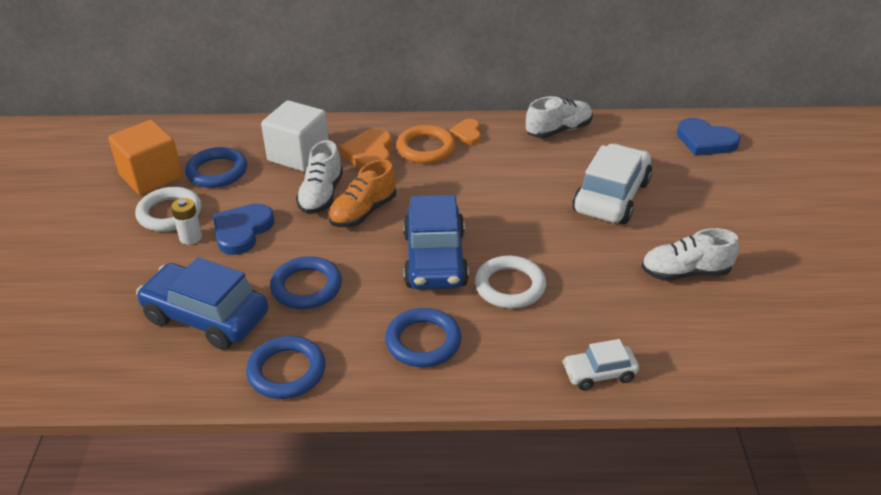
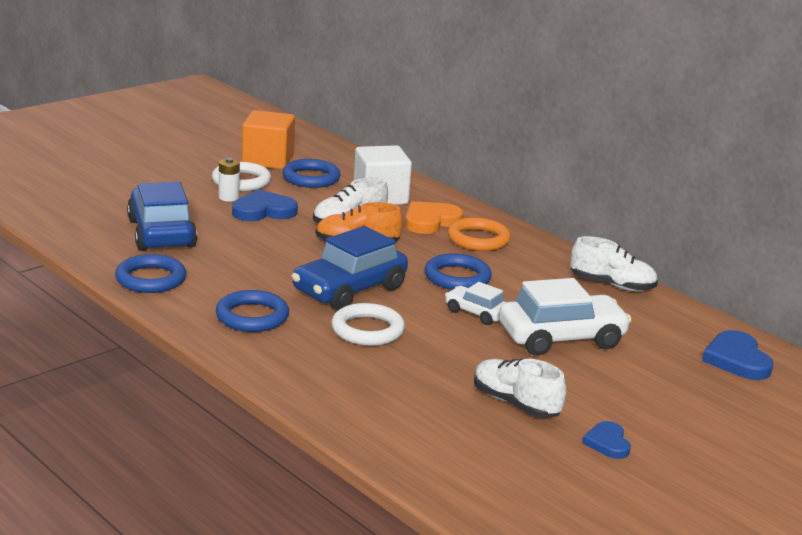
camera: 45 degrees right, 15 degrees down
blue ring [270,256,342,309] -> blue ring moved to [425,253,492,290]
orange heart [449,119,481,145] -> none
white car [562,339,639,390] -> white car moved to [445,282,506,325]
none -> blue heart [582,421,631,459]

